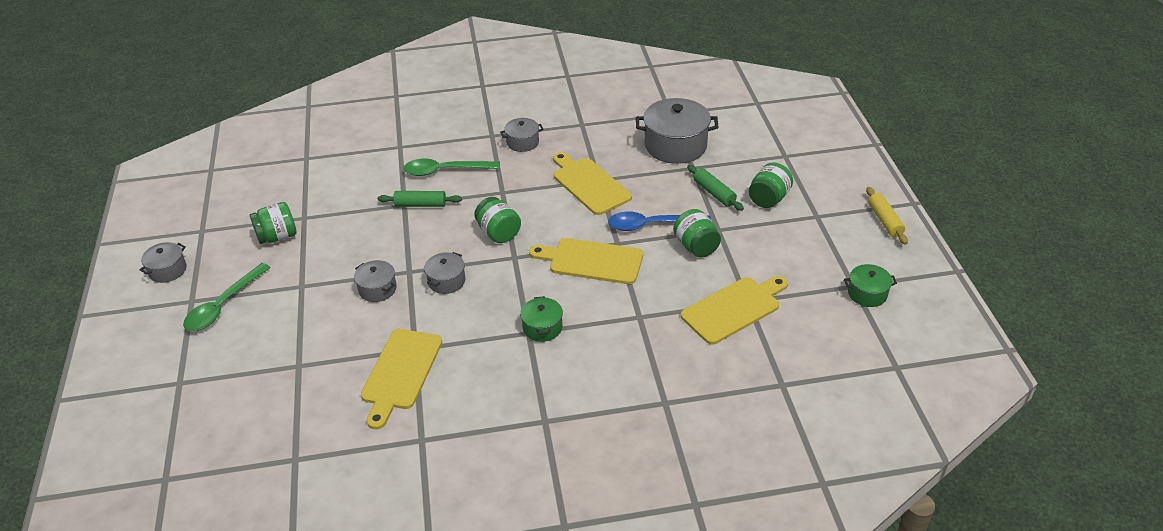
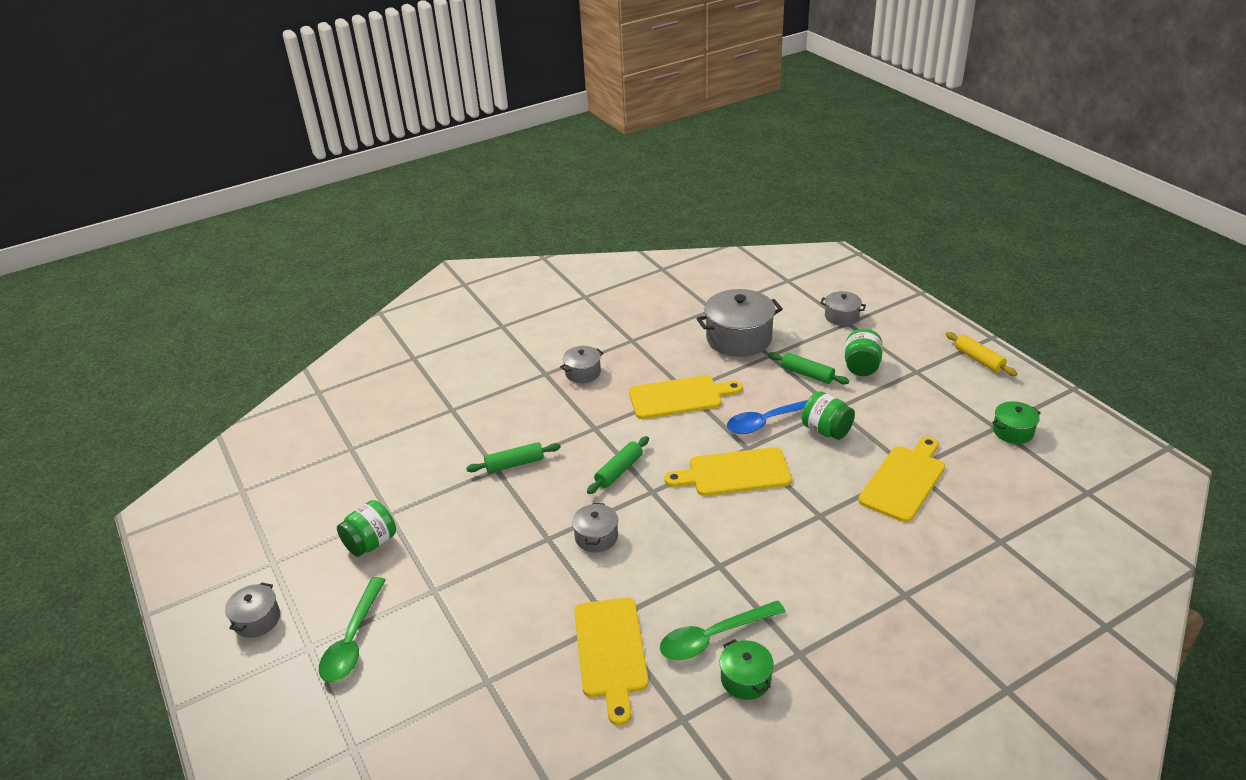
camera: 20 degrees left, 5 degrees down
grey pot [354,260,397,302] -> grey pot moved to [820,291,866,326]
green spoon [403,159,500,176] -> green spoon moved to [660,600,786,660]
green jar [474,197,521,243] -> green rolling pin [587,436,649,494]
green pot [520,296,563,342] -> green pot moved to [720,639,774,700]
yellow cutting board [553,152,632,215] -> yellow cutting board turned 135 degrees clockwise [629,375,743,419]

